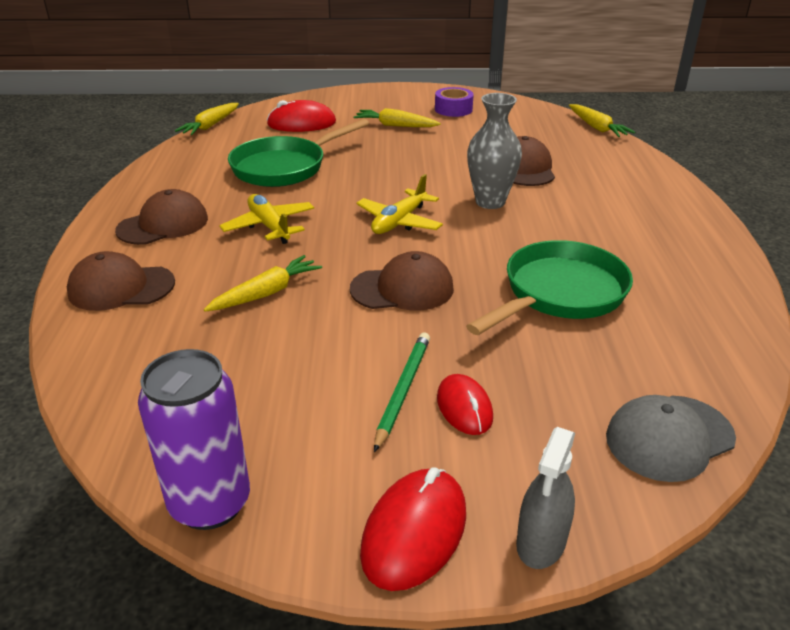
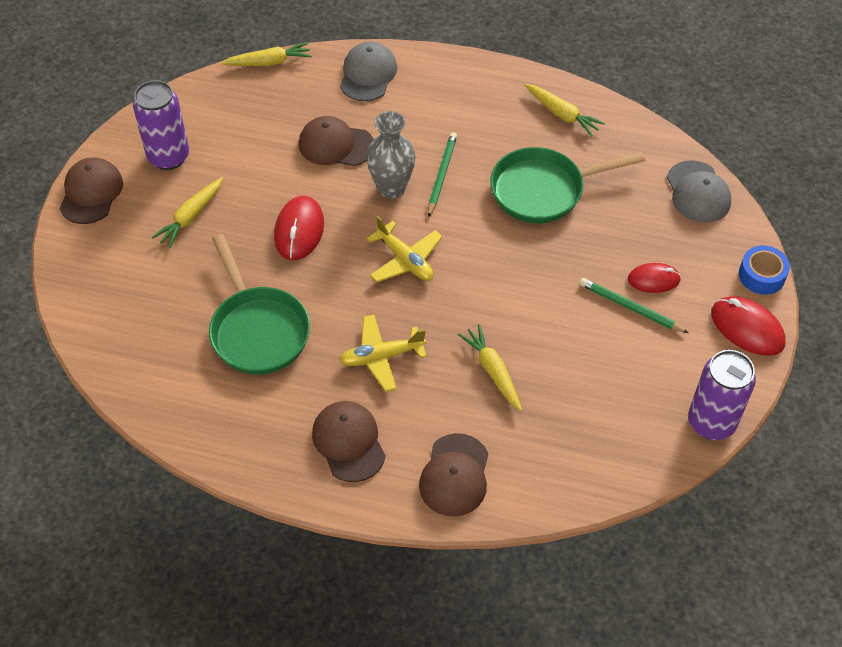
camera: 75 degrees left, 20 degrees up
yellow carrot [175,103,239,135] -> yellow carrot moved to [525,84,605,137]
red mouse [267,100,336,132] -> red mouse moved to [274,196,324,260]
brown cap [350,251,454,310] -> brown cap moved to [59,158,123,224]
purple tape [435,87,474,117] -> purple can [133,80,189,170]
green pan [466,240,633,335] -> green pan turned 75 degrees counterclockwise [490,147,645,223]
grey spray bottle [516,427,575,569] -> blue tape [739,245,790,295]
none -> grey cap [340,41,397,101]
none -> green pencil [428,132,457,217]

